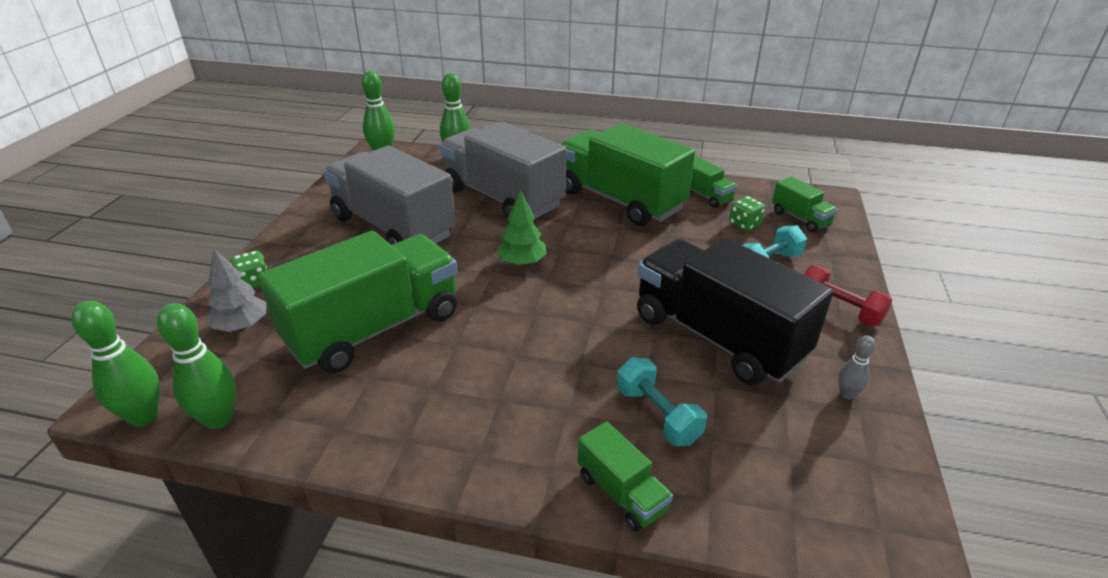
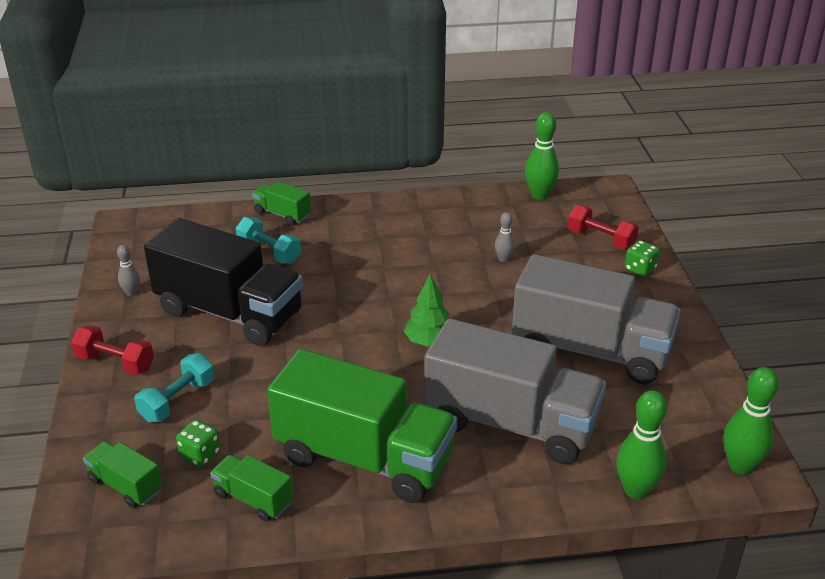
camera: 160 degrees right, 0 degrees up
green bowling pin [71,301,160,427] -> none
grey tree [206,248,267,332] -> red dumbbell [568,205,639,250]
green truck [258,231,458,373] -> grey bowling pin [495,212,515,262]

